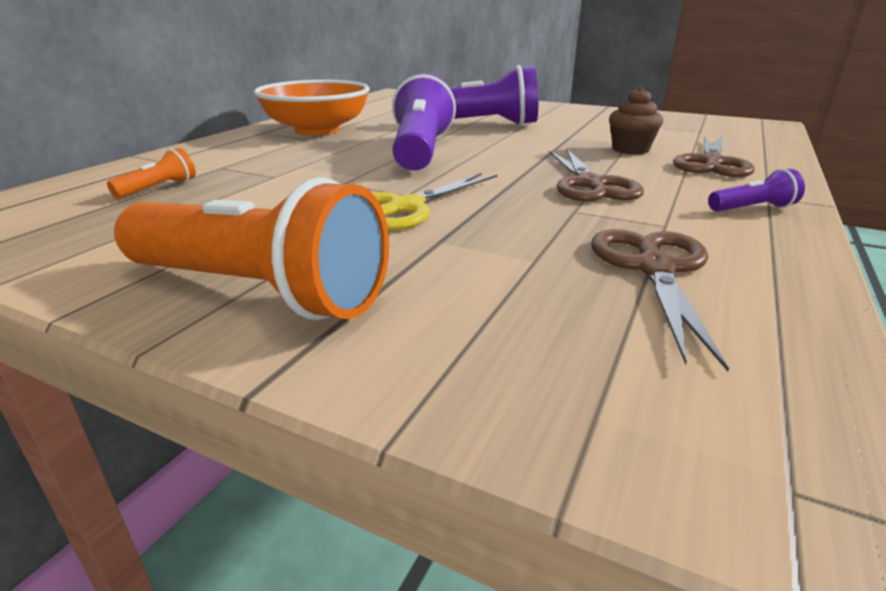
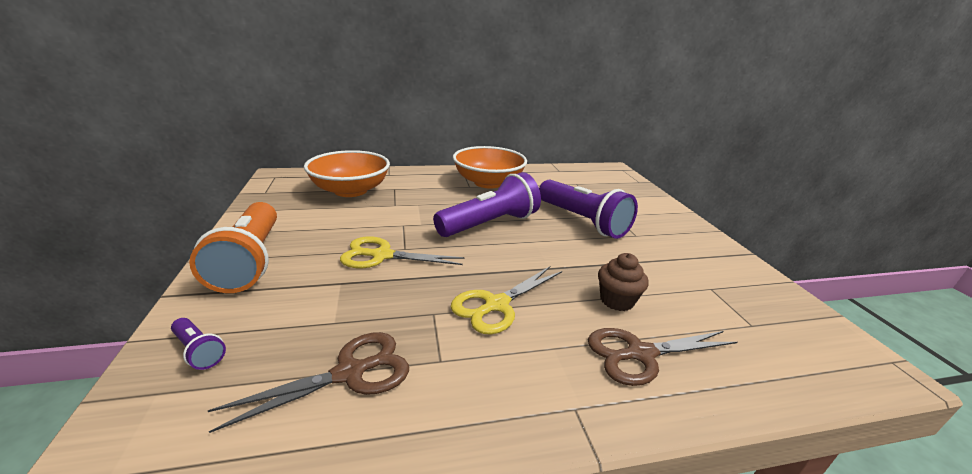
camera: 50 degrees right, 0 degrees up
orange flashlight [107,148,196,198] -> orange bowl [304,150,390,197]
brown scissors [549,149,644,202] -> yellow scissors [451,266,562,334]
purple flashlight [708,169,805,211] -> purple flashlight moved to [171,318,226,370]

